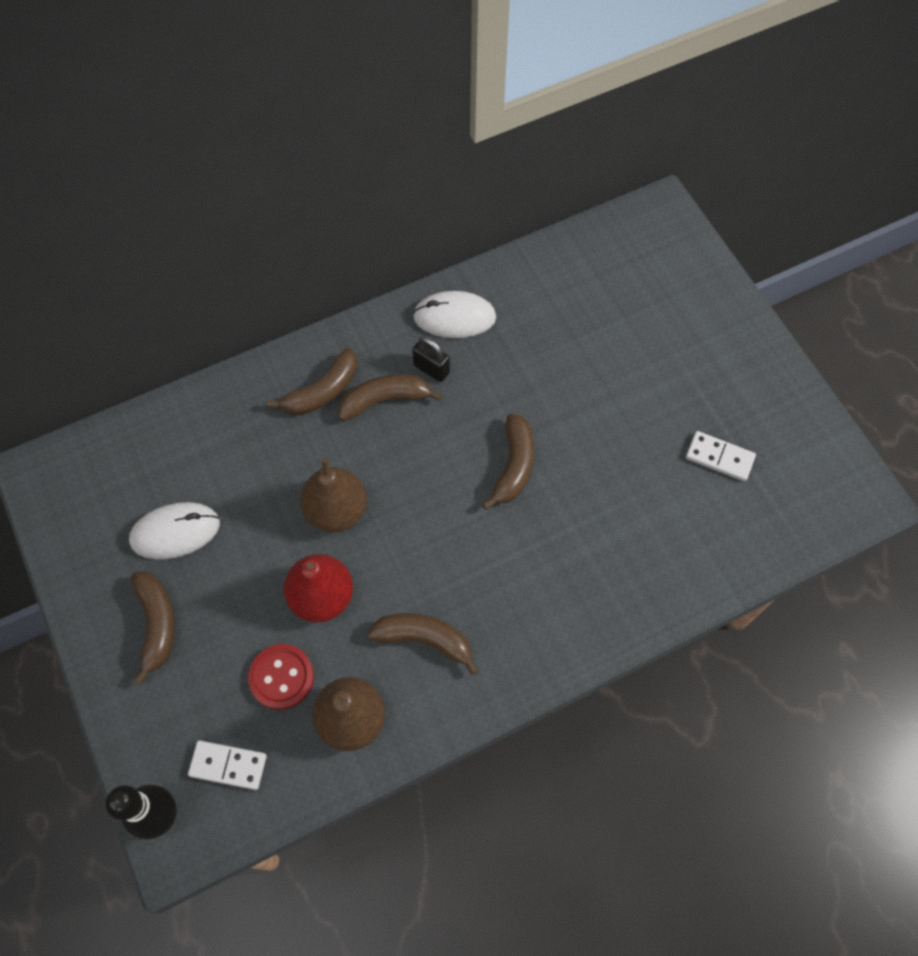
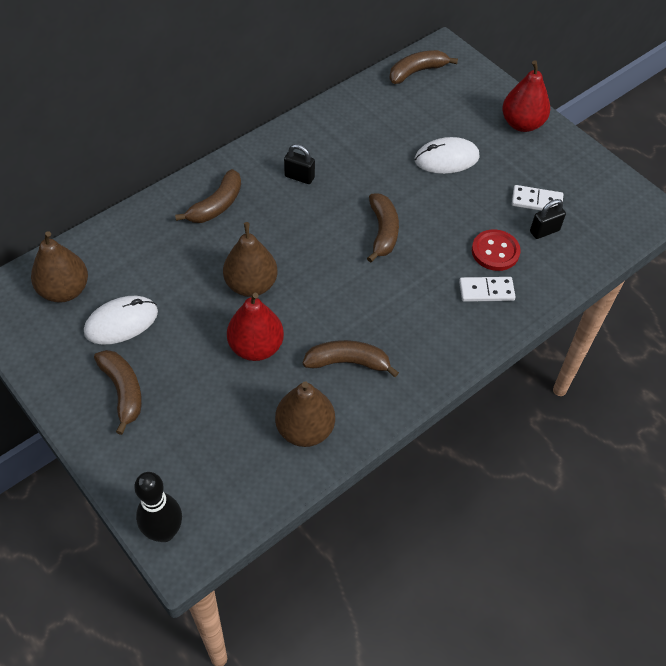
camera: 15 degrees left, 10 degrees down
white domino [188,740,267,790] -> white domino moved to [459,277,516,302]
red button [248,644,314,710] -> red button moved to [472,229,521,271]
brown banana [338,374,442,421] -> brown banana moved to [389,50,458,84]
white mouse [413,291,496,338] -> white mouse moved to [415,137,480,174]
none -> brown pear [31,231,88,303]
none -> red pear [502,60,550,132]
none -> black padlock [530,199,566,239]

